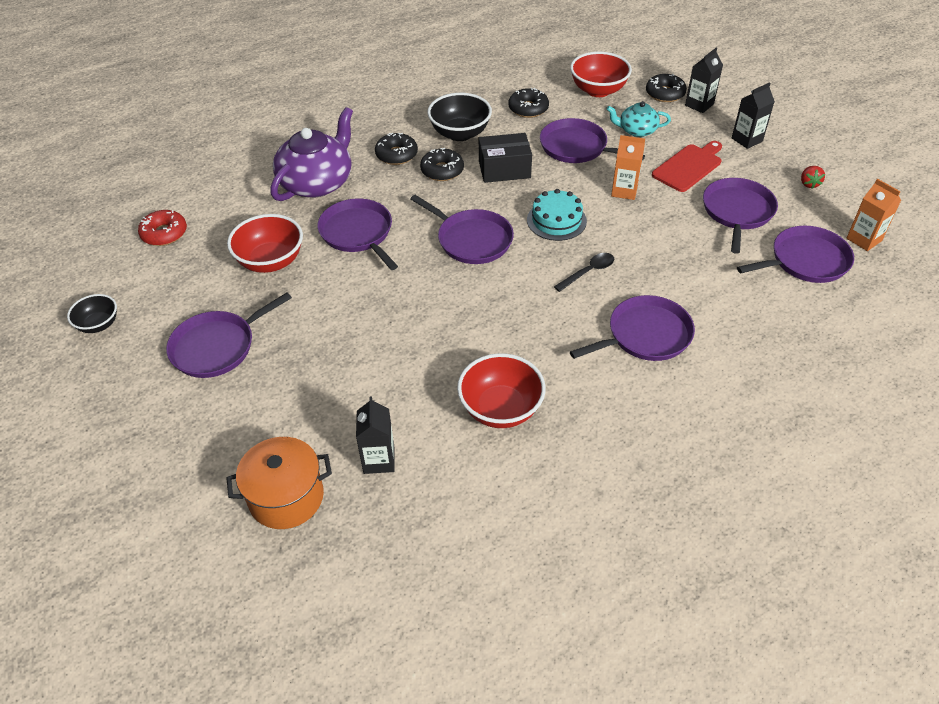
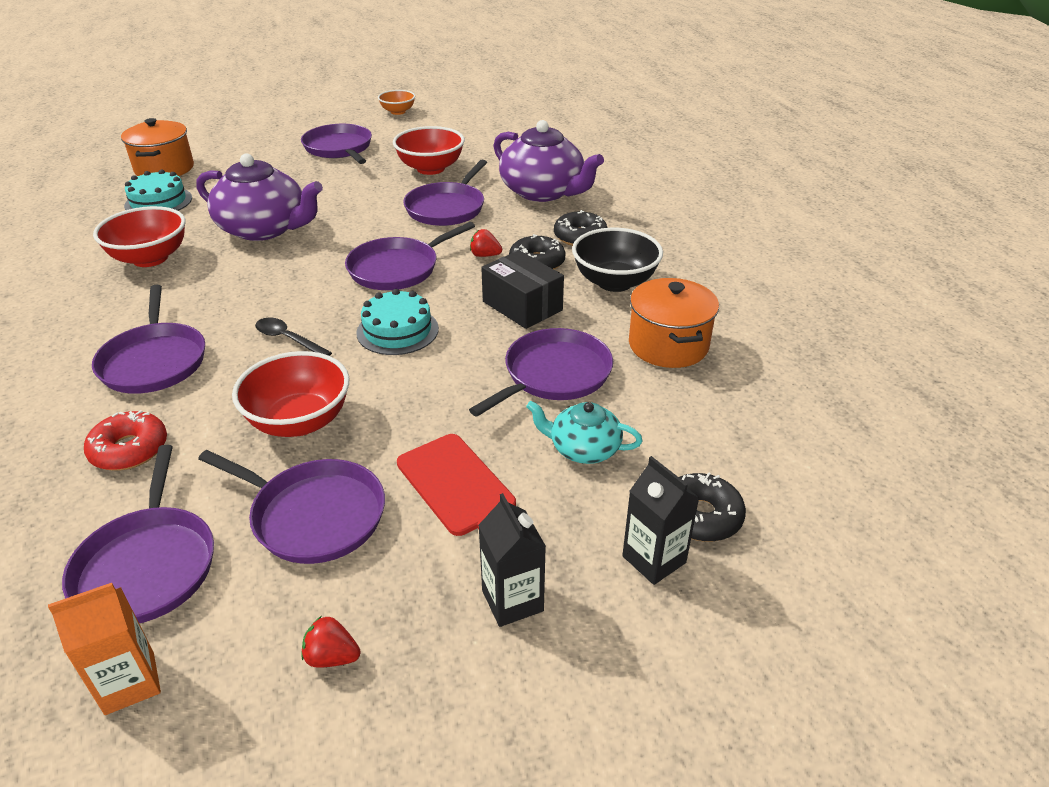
camera: 100 degrees right, 10 degrees down
black bowl [67,294,117,333] -> orange bowl [378,90,415,115]
red donut [138,210,187,246] -> red donut moved to [84,410,167,470]
purple pan [317,198,398,270] -> purple pan turned 135 degrees clockwise [403,160,487,226]
black carton [356,396,395,474] -> turquoise cake [124,169,192,211]
black box [479,133,532,183] -> black box turned 45 degrees counterclockwise [481,250,564,329]
black donut [509,88,549,118] -> orange pot [629,278,719,368]
black spoon [554,253,614,292] -> black spoon turned 150 degrees clockwise [255,318,332,356]
red bowl [570,52,632,97] -> red bowl moved to [232,351,349,437]
turquoise teapot [607,101,671,137] -> turquoise teapot turned 90 degrees counterclockwise [526,401,643,464]
orange carton [611,135,645,200] -> none
none -> purple teapot [196,154,323,241]
none -> red strawberry [470,229,502,257]

